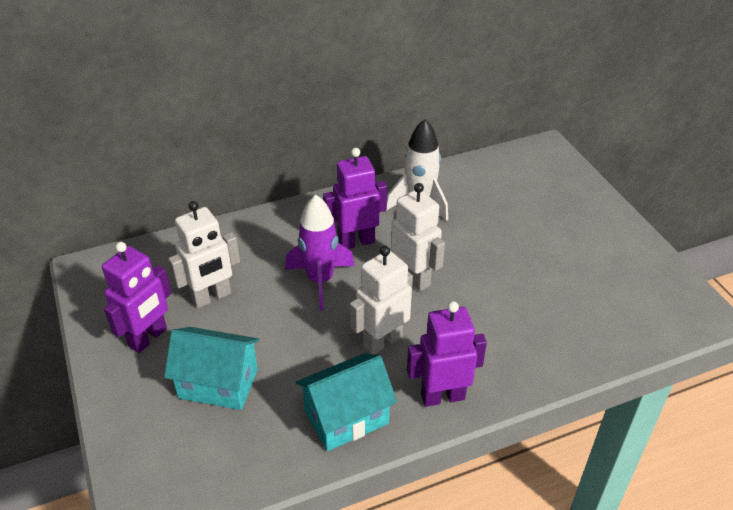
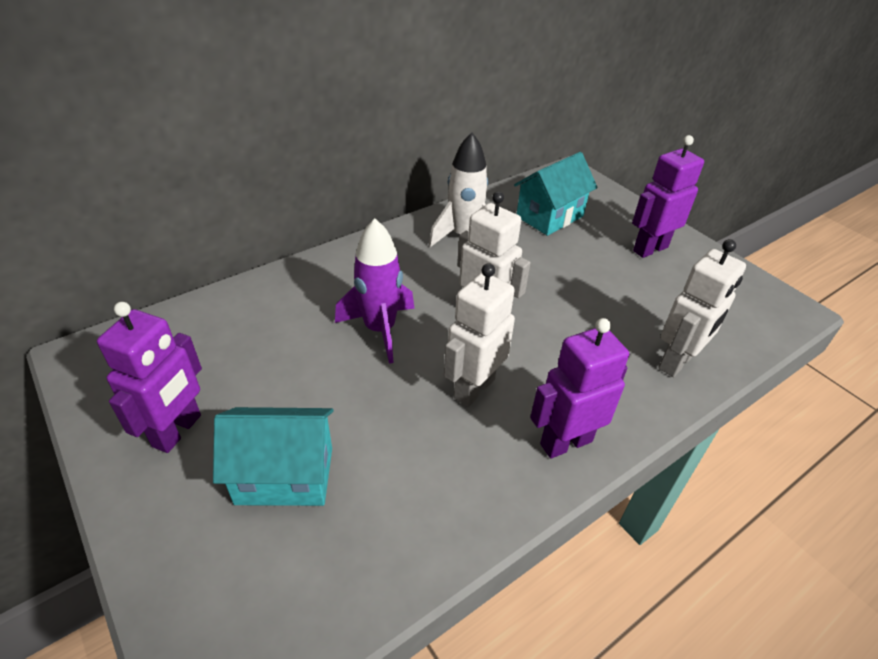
camera: 15 degrees left, 0 degrees up
white robot [169,201,240,308] -> white robot moved to [658,239,746,377]
turquoise house [296,353,397,451] -> turquoise house moved to [514,152,598,236]
purple robot [323,148,387,249] -> purple robot moved to [632,135,704,258]

